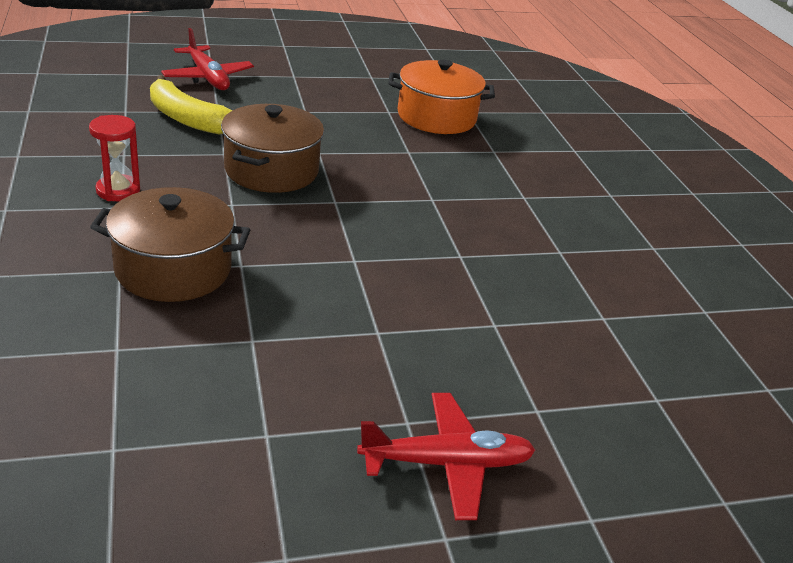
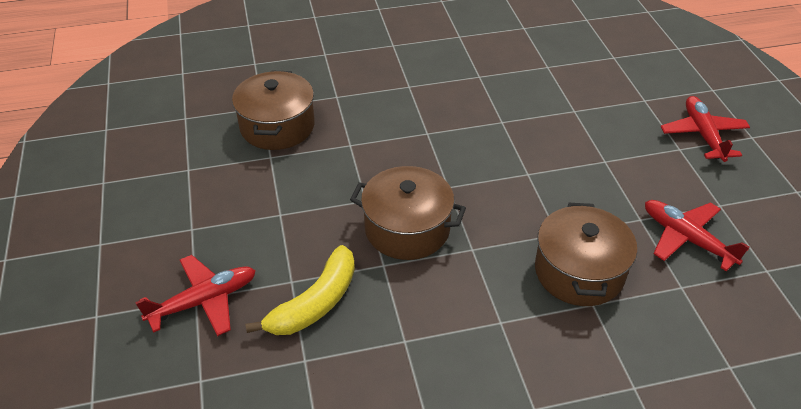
camera: 85 degrees left, 10 degrees up
red hourglass [89,115,140,201] -> none
orange pot [388,59,495,134] -> brown pot [232,70,315,150]
none -> red plane [645,200,749,271]

